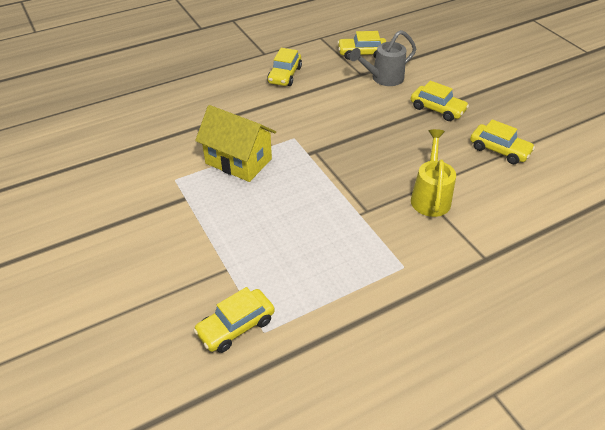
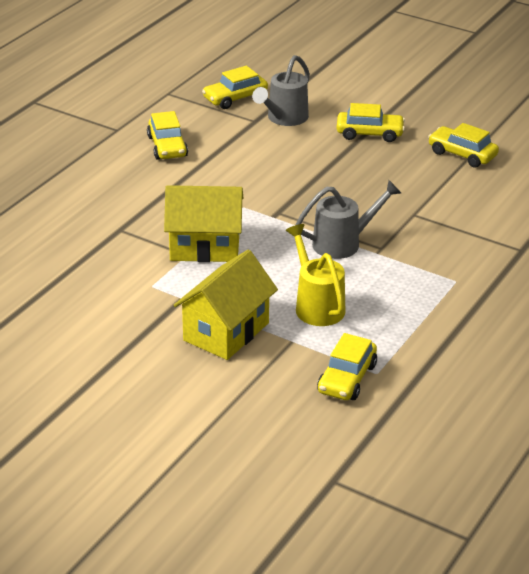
camera: 30 degrees left, 10 degrees down
yellow watering can [411,129,456,217] -> yellow watering can moved to [286,224,346,326]
yellow car [470,119,535,164] -> yellow car turned 150 degrees counterclockwise [428,123,499,168]
none -> yellow house [173,250,278,360]
none -> grey watering can [296,180,401,259]

